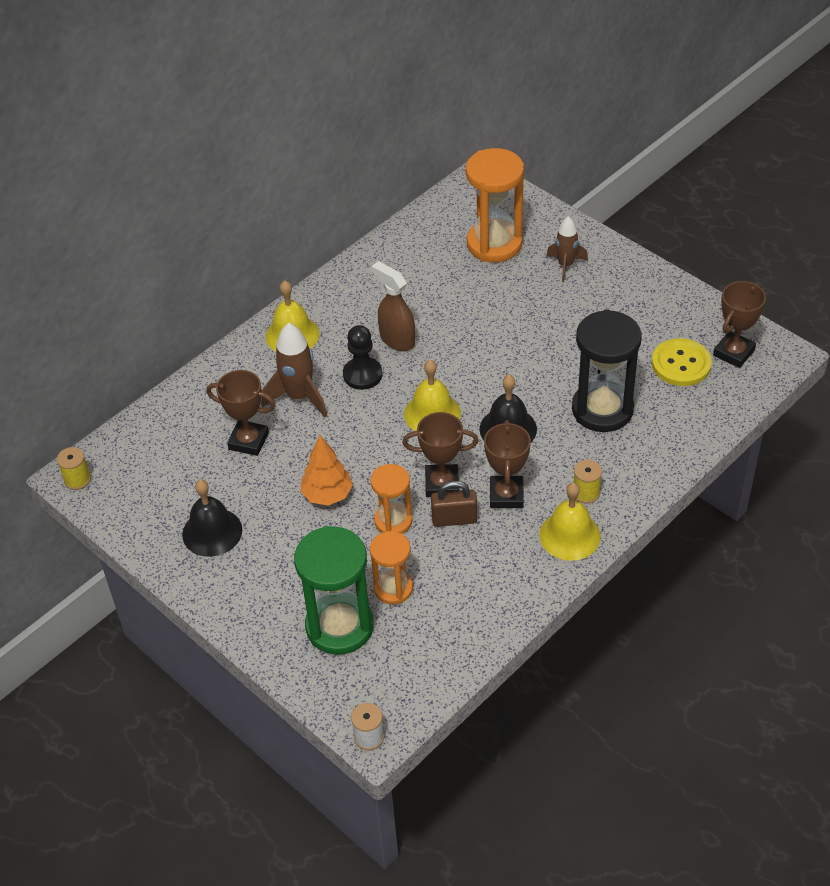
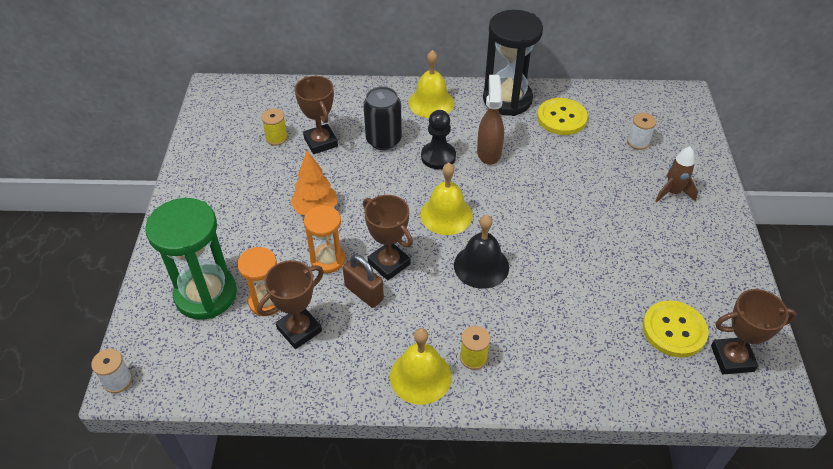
camera: 45 degrees right, 0 degrees up
yellow spool [57,447,91,490] -> yellow spool moved to [261,109,288,146]
black bell [182,479,242,557] -> none
brown rocket [262,323,327,417] -> black can [363,86,402,150]
orange hourglass [466,148,524,262] -> white spool [627,113,656,150]
brown trophy [484,420,531,508] -> brown trophy moved to [257,260,324,349]
black hourglass [572,310,642,432] -> black hourglass moved to [483,10,543,116]
none -> yellow button [537,98,588,135]

